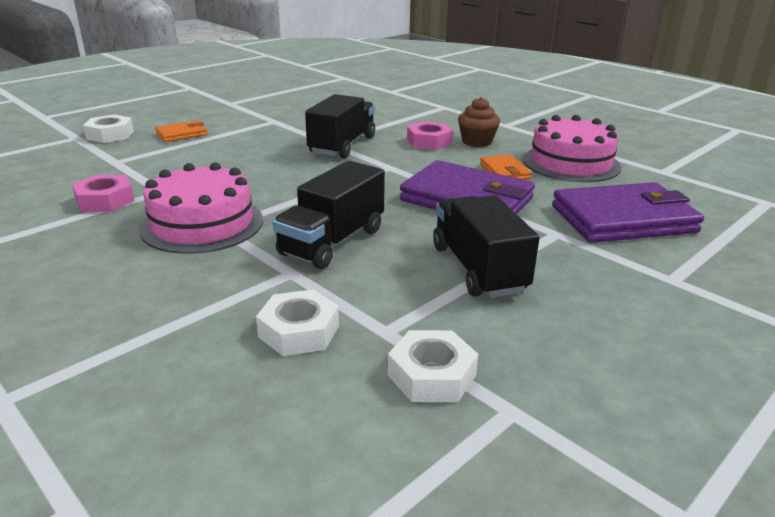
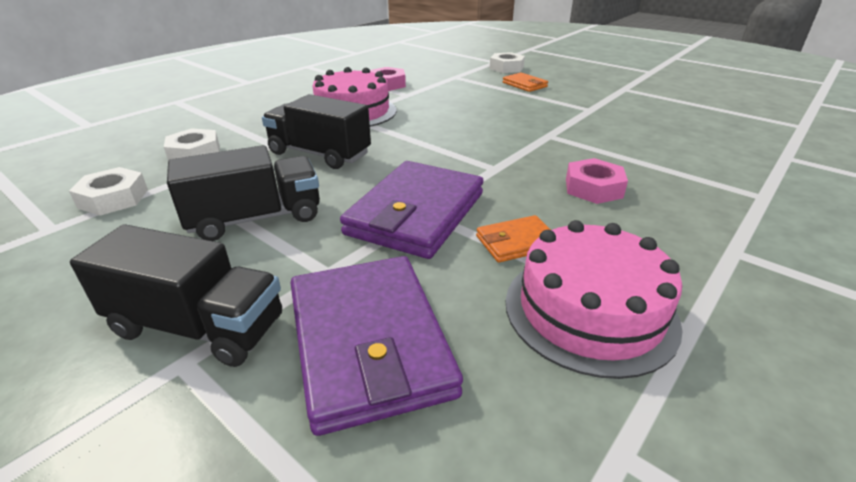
camera: 85 degrees right, 5 degrees up
black truck [305,94,375,158] -> black truck moved to [70,224,282,367]
brown cupcake [458,97,500,147] -> none

